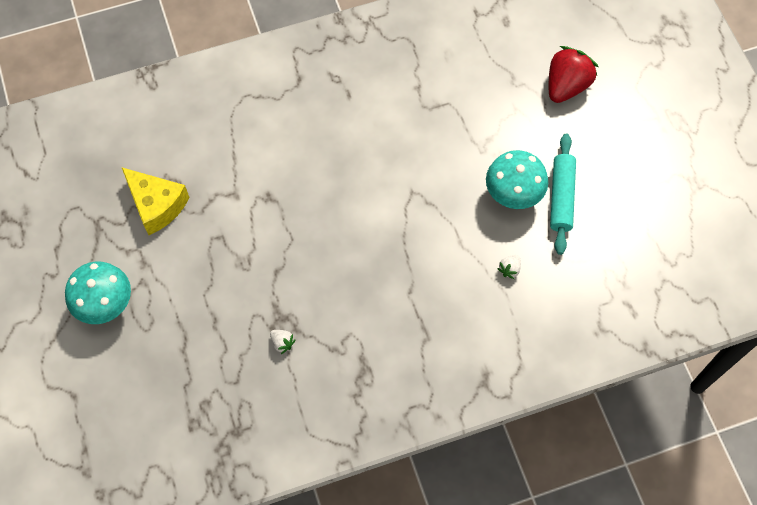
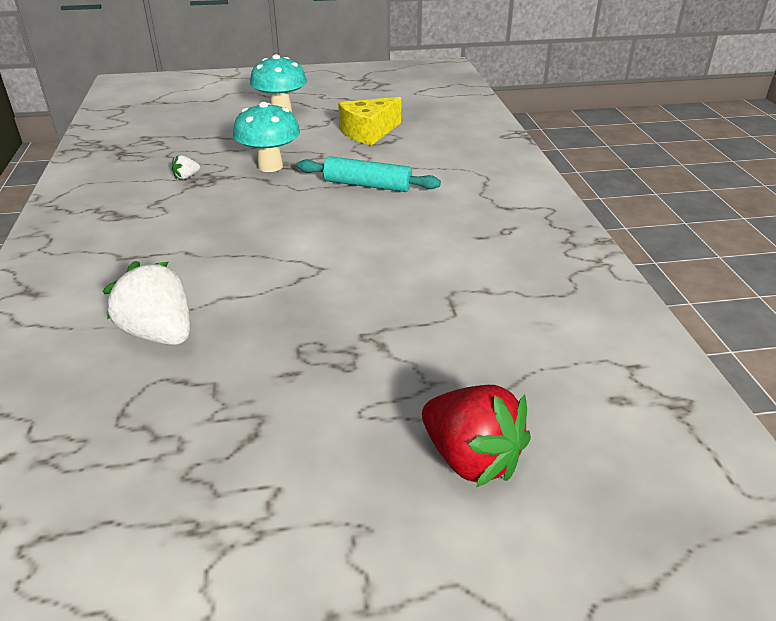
camera: 100 degrees right, 30 degrees down
turquoise mushroom [486,150,548,209] -> turquoise mushroom moved to [233,102,300,172]
white strawberry [497,255,521,279] -> white strawberry [103,261,190,345], size x2.32
turquoise rolling pin [550,134,576,255] -> turquoise rolling pin moved to [297,156,441,192]

